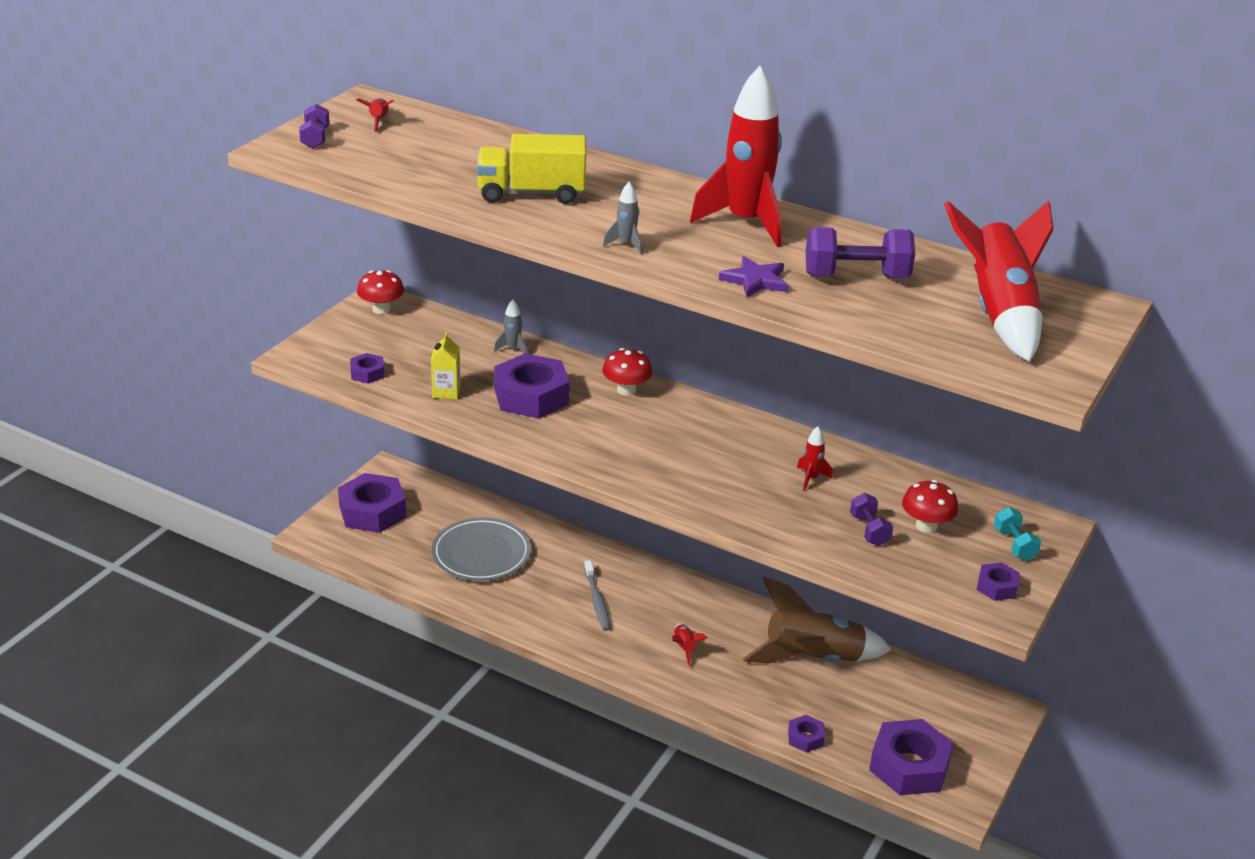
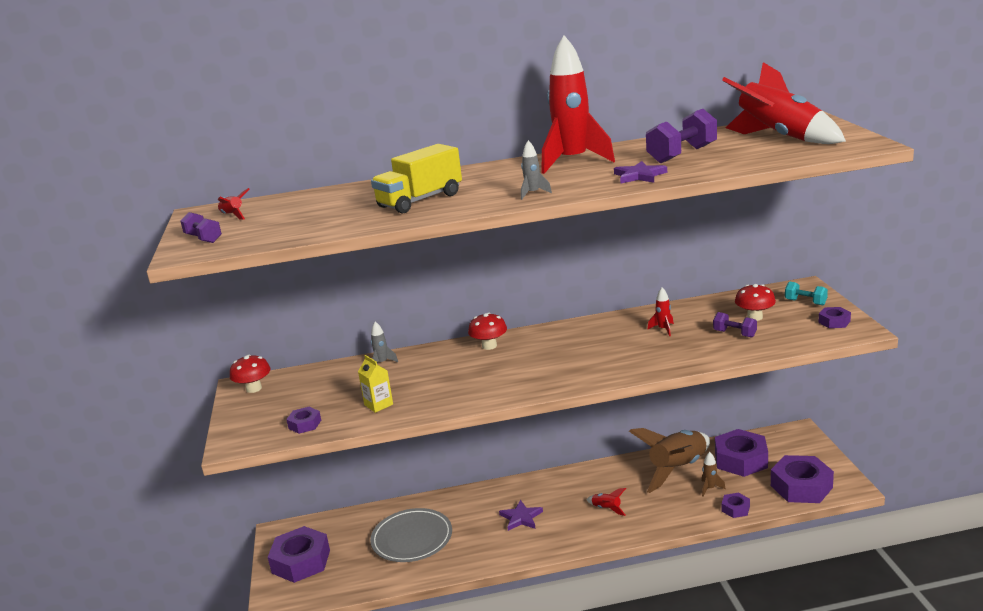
camera: 35 degrees left, 10 degrees down
purple nut [494,353,570,419] -> purple nut moved to [715,429,768,477]
grey toothbrush [584,560,611,631] -> purple star [499,500,543,531]
none -> brown rocket [702,452,726,497]

